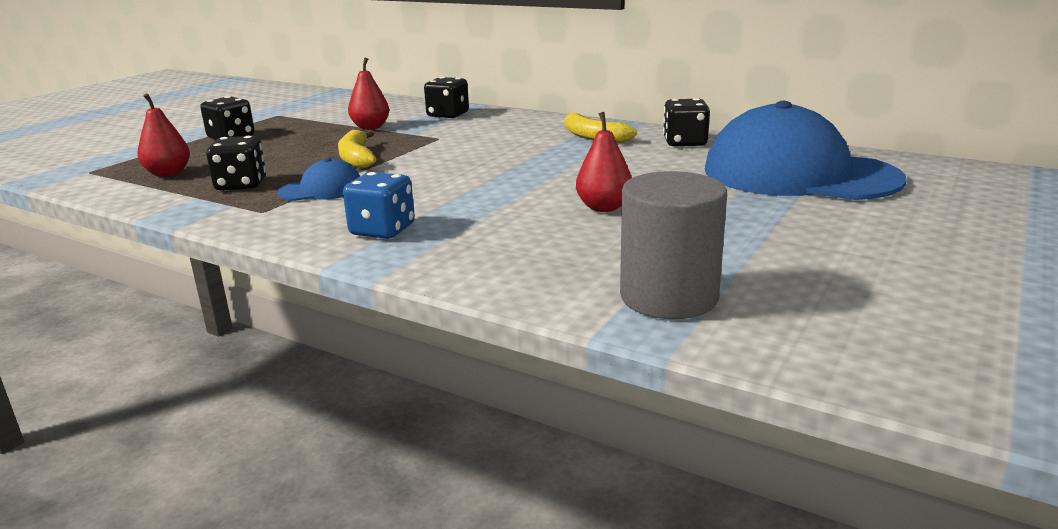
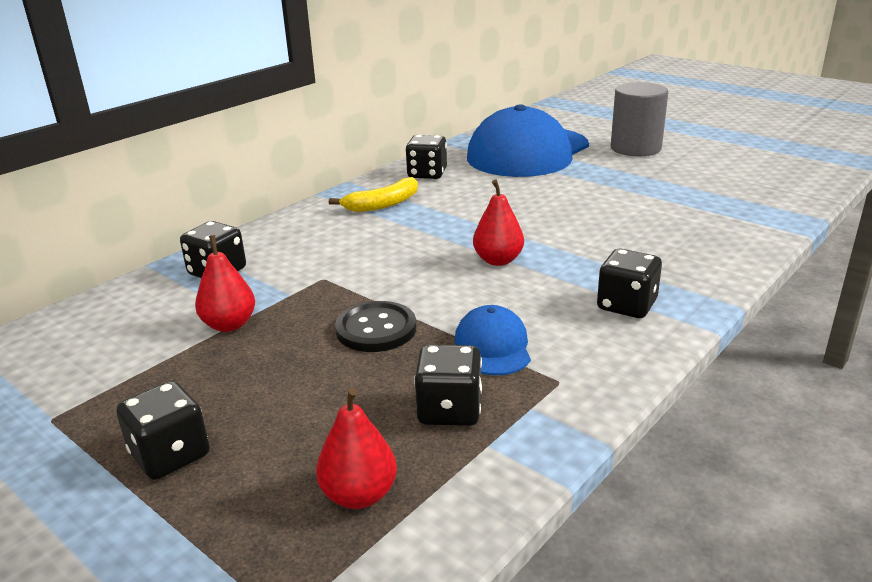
camera: 80 degrees left, 5 degrees up
yellow banana [338,130,376,169] -> black button [335,301,416,352]
blue dice [343,172,415,239] -> black dice [597,249,662,318]
red pear [576,112,632,212] -> red pear moved to [473,179,524,266]
grey cylinder [620,171,727,319] -> grey cylinder moved to [611,82,668,156]

